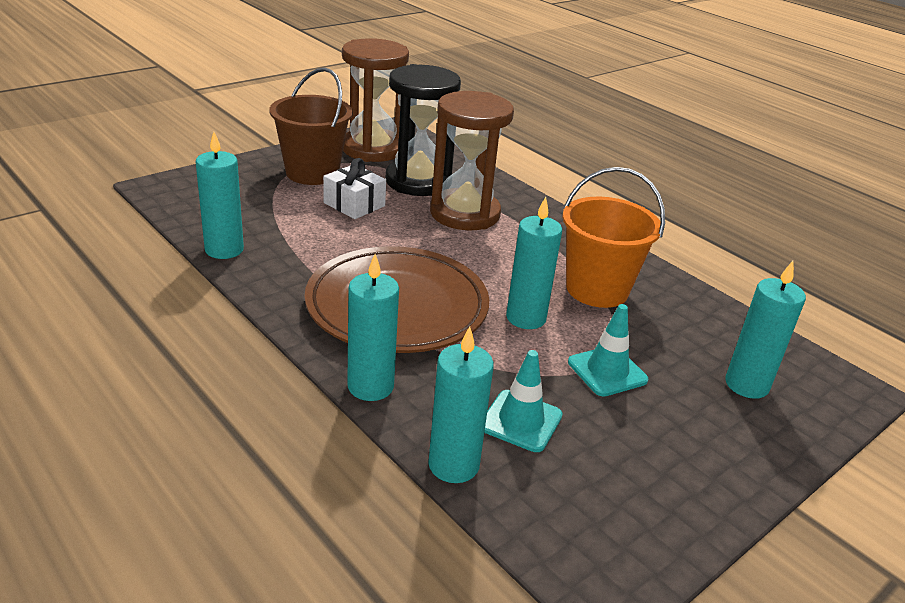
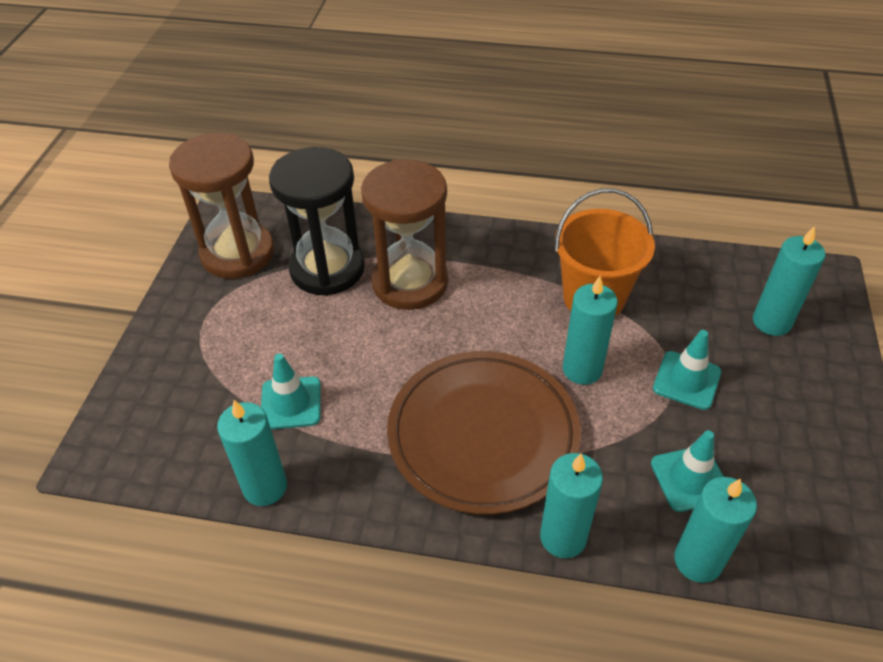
camera: 35 degrees left, 15 degrees up
brown bucket [270,68,353,185] -> none
white gift [323,158,386,219] -> none
none -> turquoise traffic cone [261,353,321,429]

